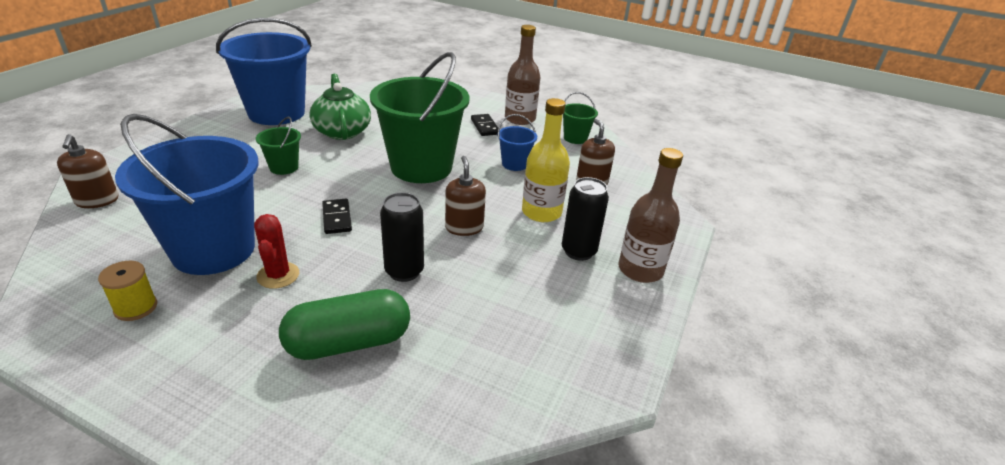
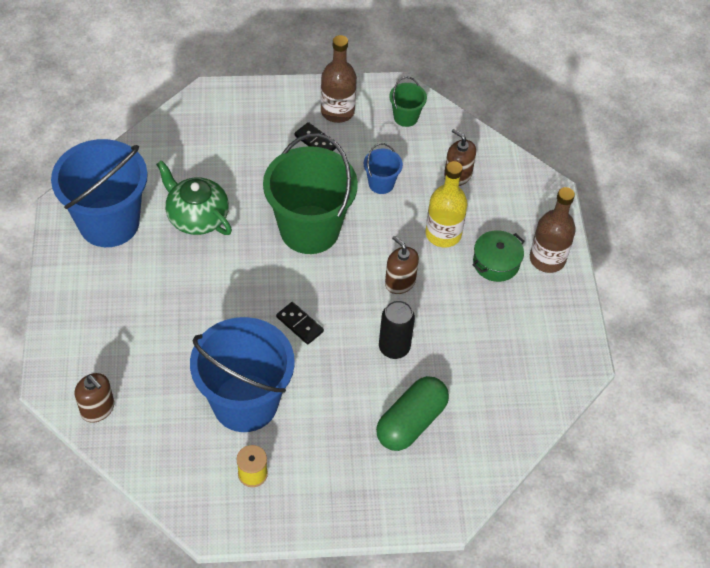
camera: 30 degrees left, 20 degrees up
red cactus [254,214,299,289] -> none
green bucket [256,117,301,175] -> none
black can [562,177,609,261] -> green pot [472,230,525,282]

